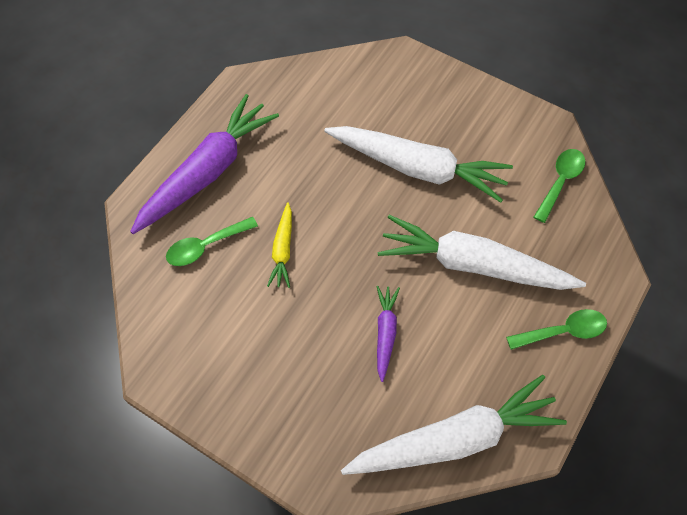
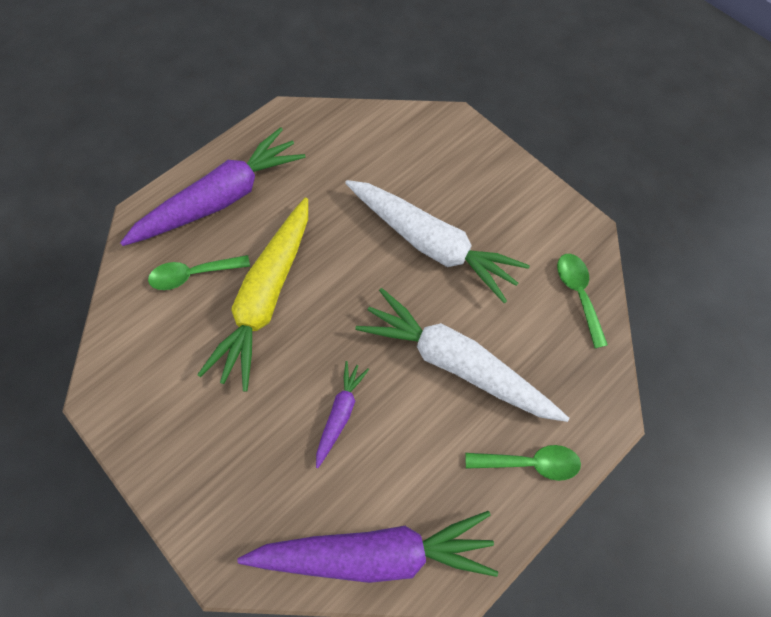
camera: 15 degrees right, 5 degrees up
yellow carrot [267,202,292,288] -> yellow carrot [197,197,308,392], size x2.10
white carrot [341,375,567,475] -> purple carrot [237,511,498,583]
green spoon [534,149,585,223] -> green spoon turned 60 degrees counterclockwise [557,254,608,348]

